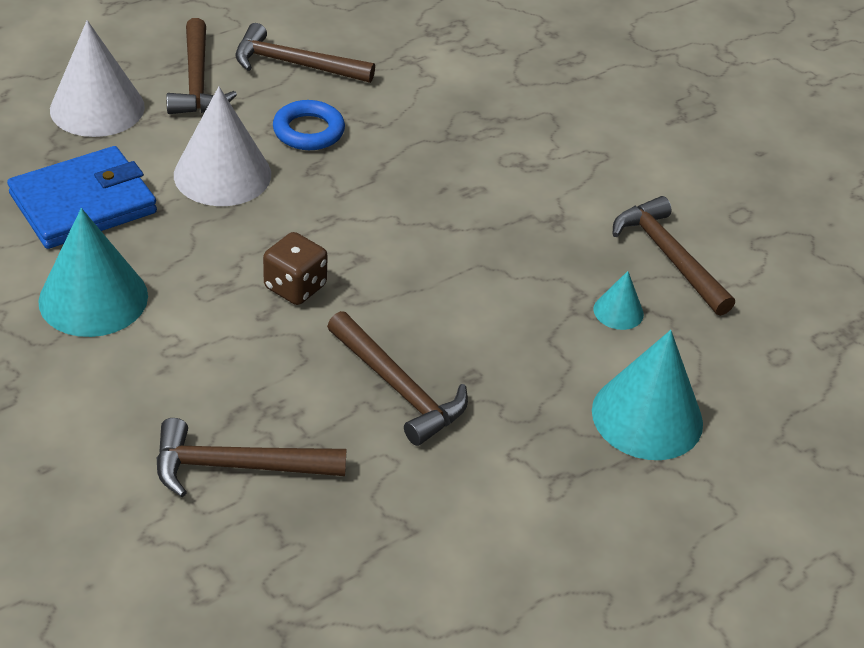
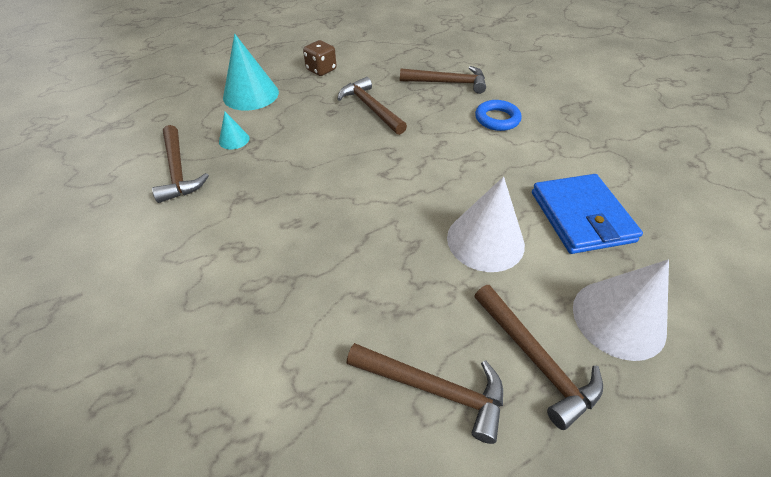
camera: 170 degrees left, 5 degrees up
blue wallet [7,146,157,249] -> blue wallet turned 75 degrees counterclockwise [532,174,643,254]
turquoise cone [38,208,148,337] -> none
brown hammer [166,18,237,114] -> brown hammer turned 150 degrees clockwise [474,285,603,430]
brown dice [263,232,328,305] -> brown dice moved to [303,40,337,76]
blue ring [273,100,345,150] -> blue ring moved to [475,100,522,131]

